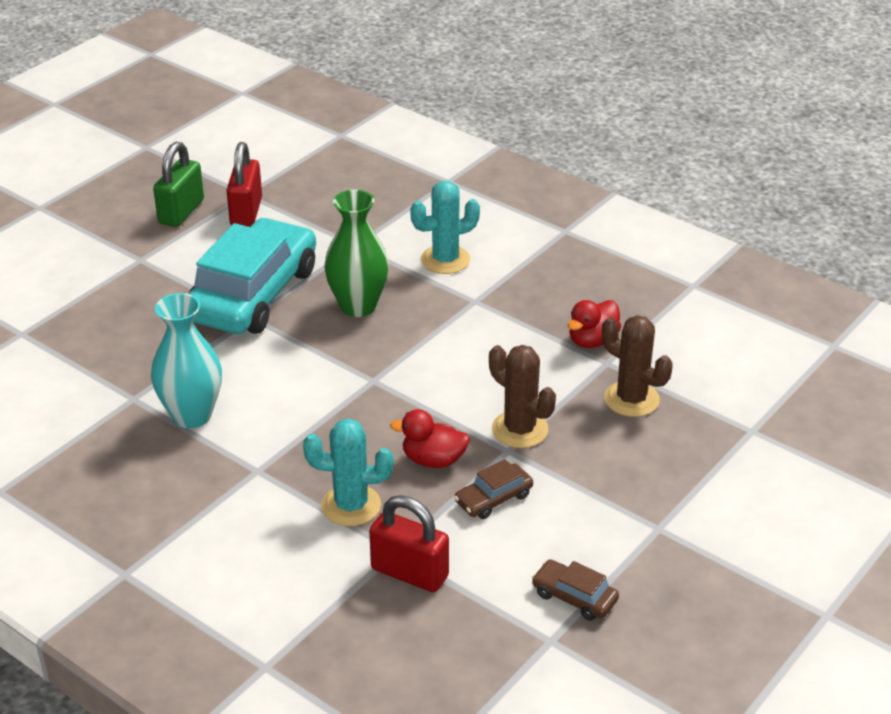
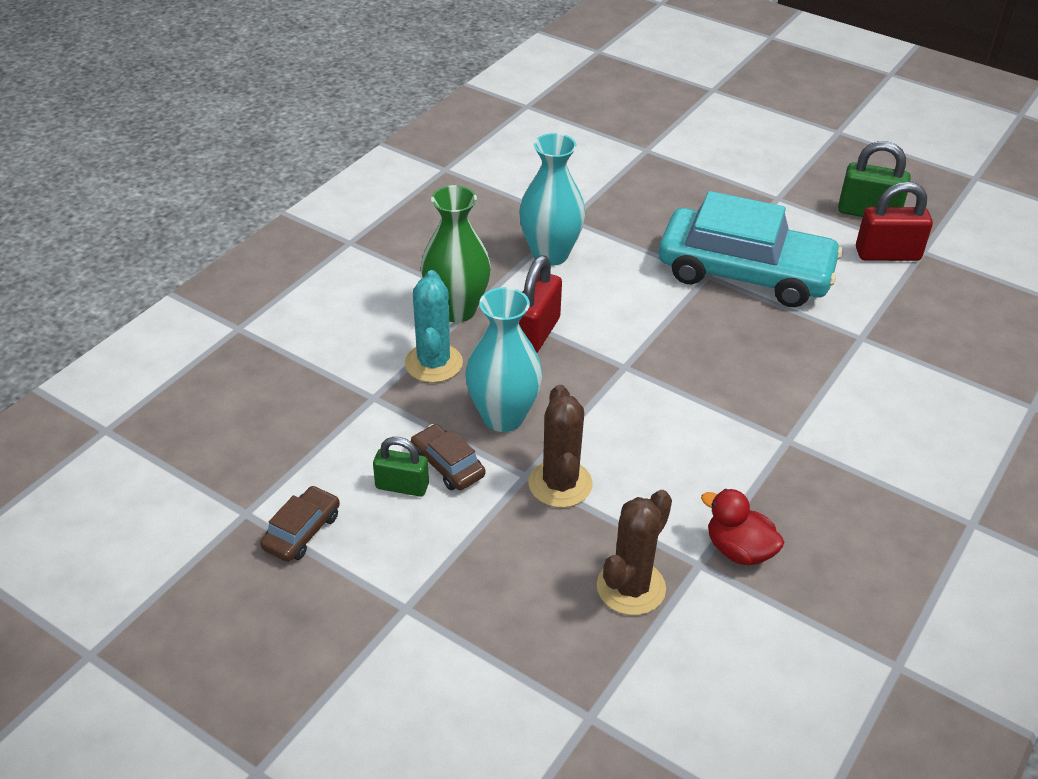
camera: 85 degrees right, 5 degrees up
green vase [324,190,389,317] -> green vase moved to [421,185,491,322]
red padlock [369,495,449,592] -> red padlock moved to [519,255,562,353]
red duck [390,409,470,468] -> turquoise vase [465,287,543,432]
turquoise cactus [410,181,480,274] -> none
brown cactus [489,345,556,448] -> brown cactus turned 45 degrees counterclockwise [529,385,592,508]
none -> green padlock [373,437,429,497]

